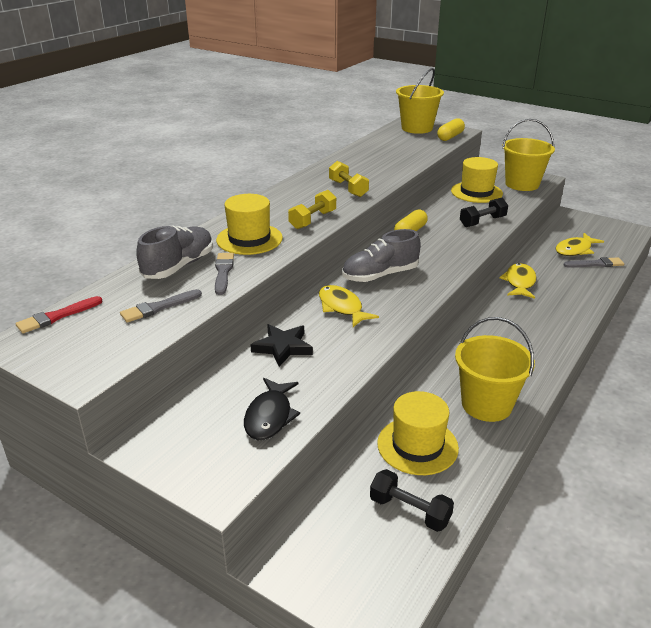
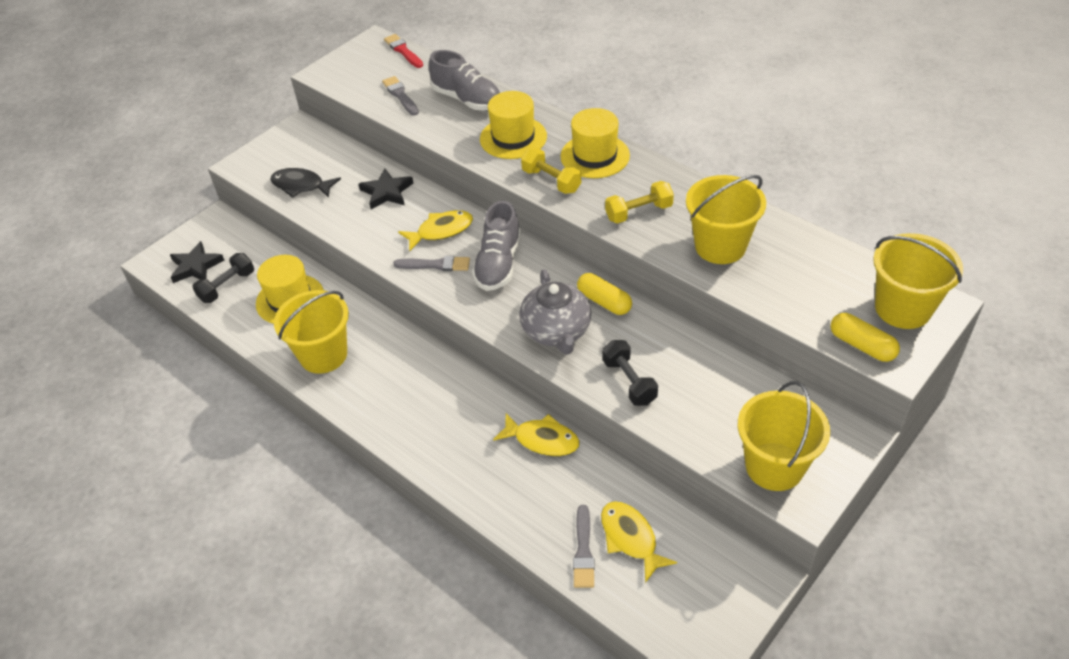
camera: 100 degrees right, 15 degrees up
grey brush [215,253,234,295] -> grey brush moved to [393,256,470,271]
grey shoe [342,229,421,282] -> grey shoe turned 150 degrees counterclockwise [472,201,521,291]
yellow hat [451,157,503,203] -> yellow hat moved to [560,108,630,178]
none -> black star [170,241,225,283]
none -> grey teapot [519,269,591,355]
none -> yellow bucket [686,175,766,264]

